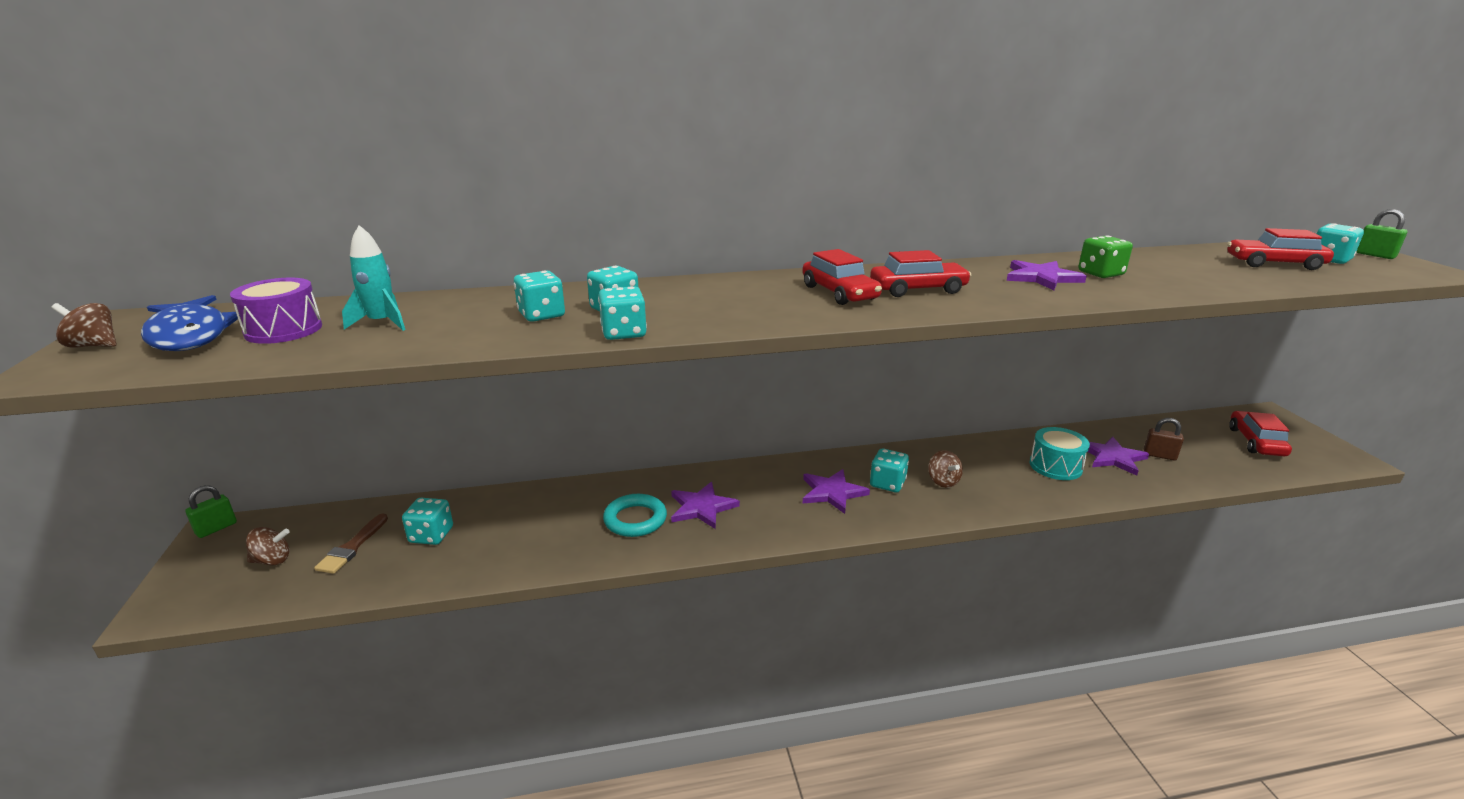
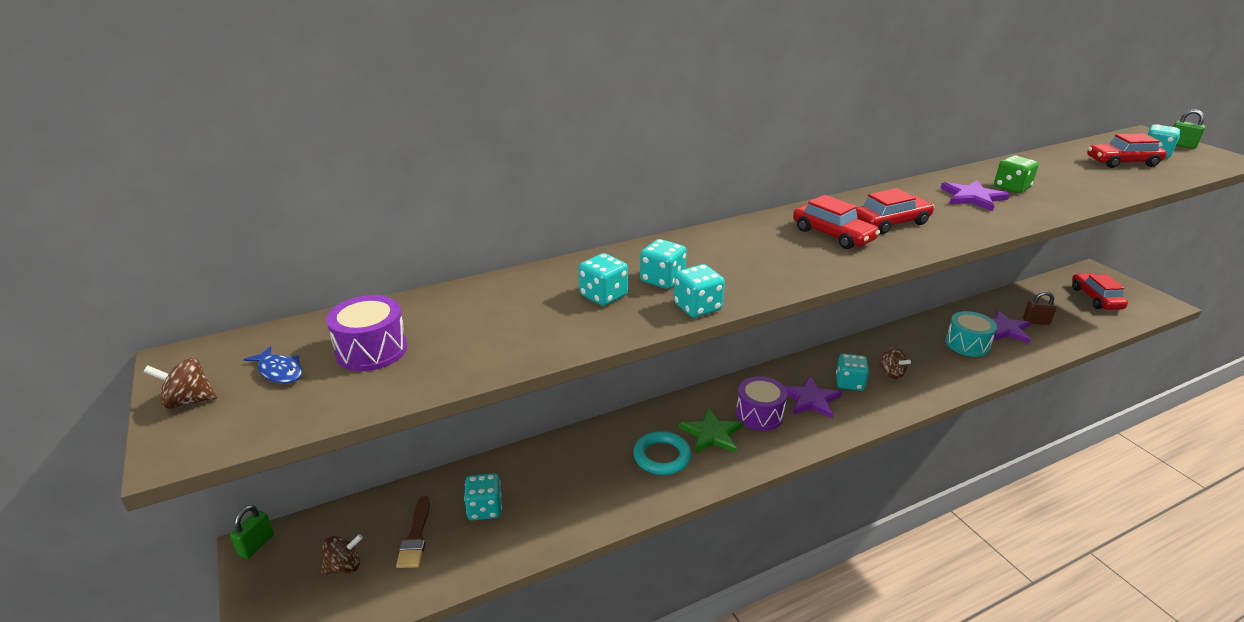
camera: 15 degrees left, 5 degrees up
blue fish [141,295,240,351] -> blue fish [244,346,302,384], size x0.47
turquoise rocket [342,225,406,331] -> none
purple star [671,482,740,529] -> green star [679,408,743,453]
none -> purple drum [736,376,787,431]

